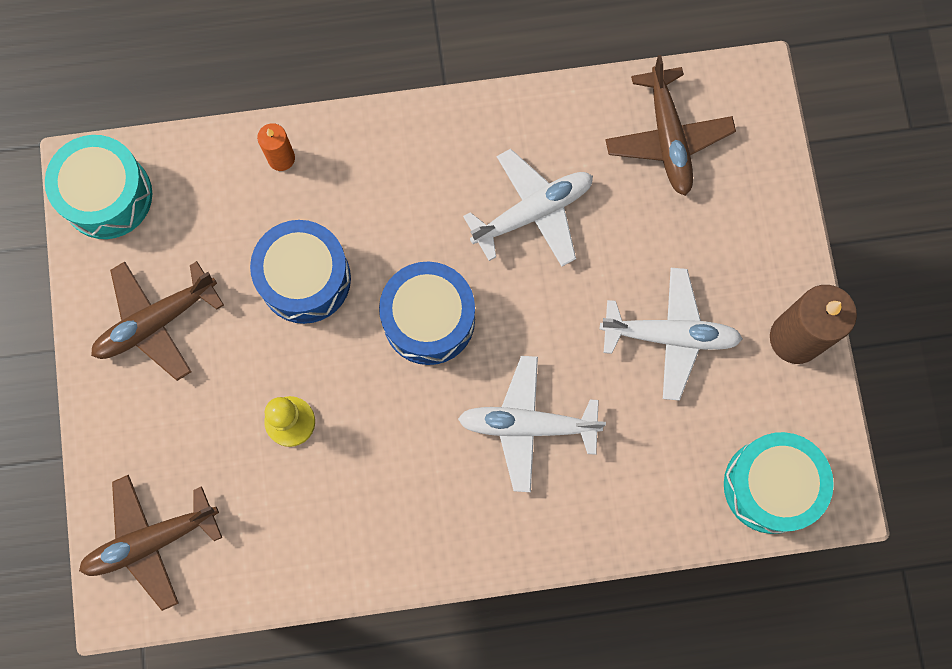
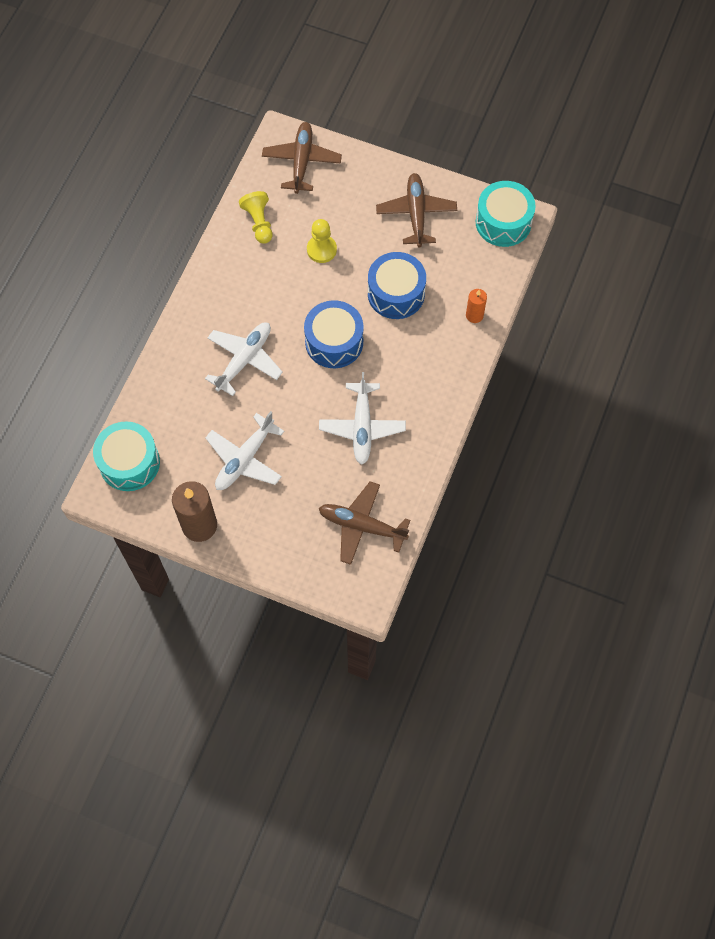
camera: 120 degrees right, 10 degrees down
none -> yellow pawn [239,191,273,244]

